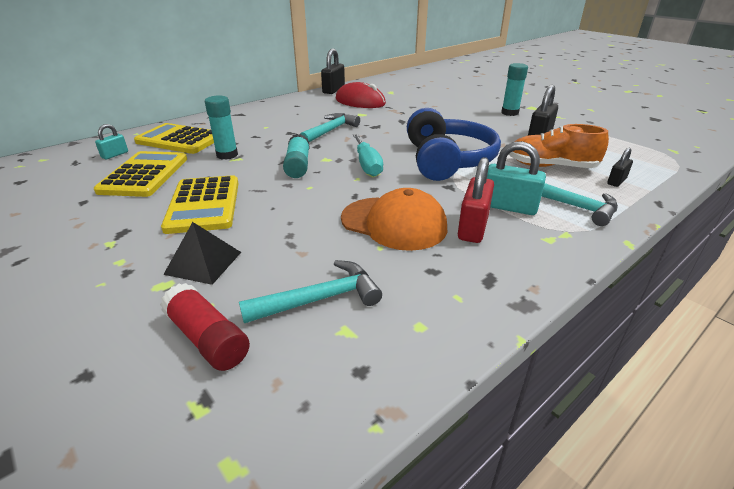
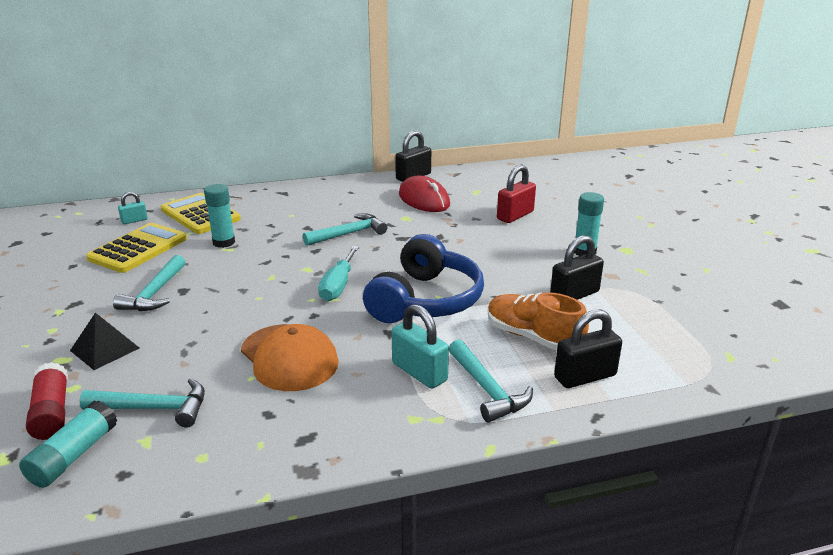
camera: 25 degrees right, 5 degrees down
yellow calculator [161,175,239,234] -> turquoise hammer [113,255,185,311]
turquoise glue stick [283,134,310,178] -> turquoise glue stick moved to [19,400,117,488]
red padlock [458,157,494,243] -> red padlock moved to [497,164,536,223]
black padlock [607,148,633,187] -> black padlock [554,310,622,388], size x1.75

